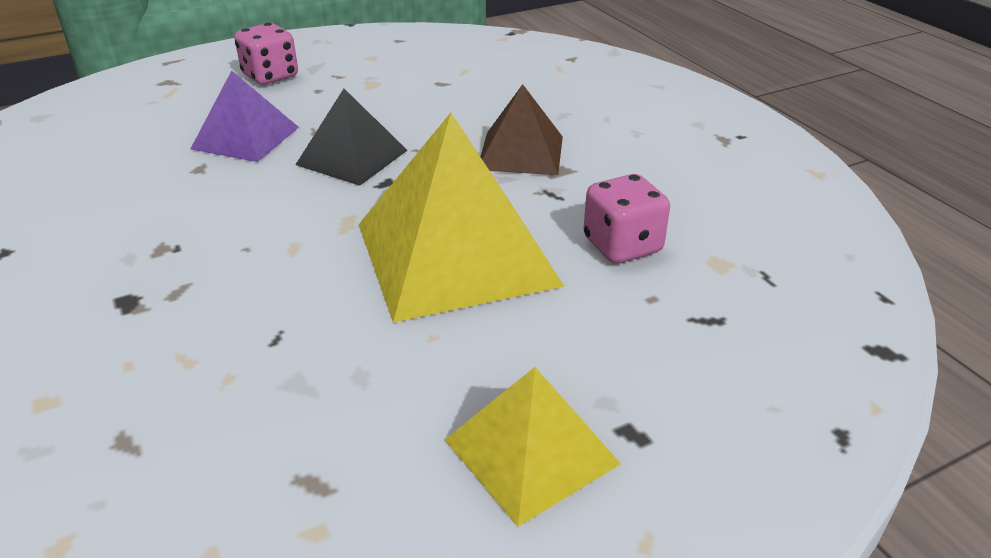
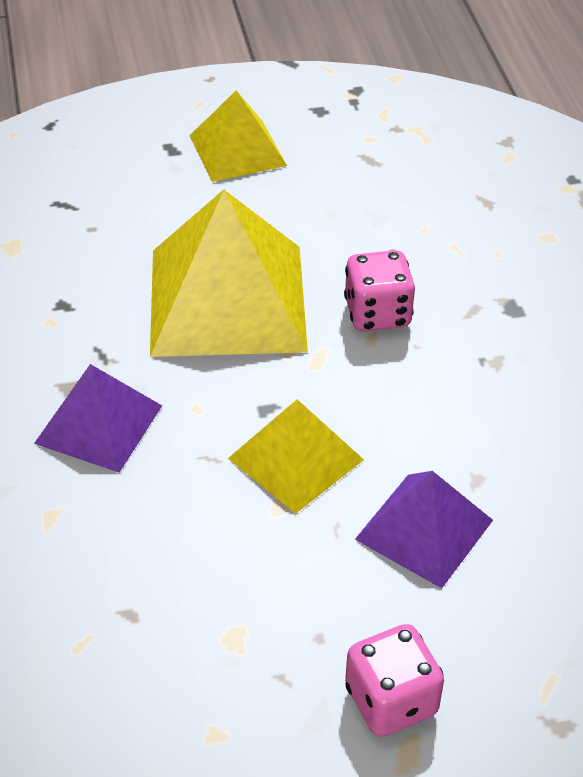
camera: 165 degrees left, 10 degrees up
black pyramid [295,89,408,186] -> yellow pyramid [228,400,364,514]
brown pyramid [481,84,563,175] -> purple pyramid [34,364,162,473]
pink dice [583,174,670,263] -> pink dice moved to [344,250,415,332]

